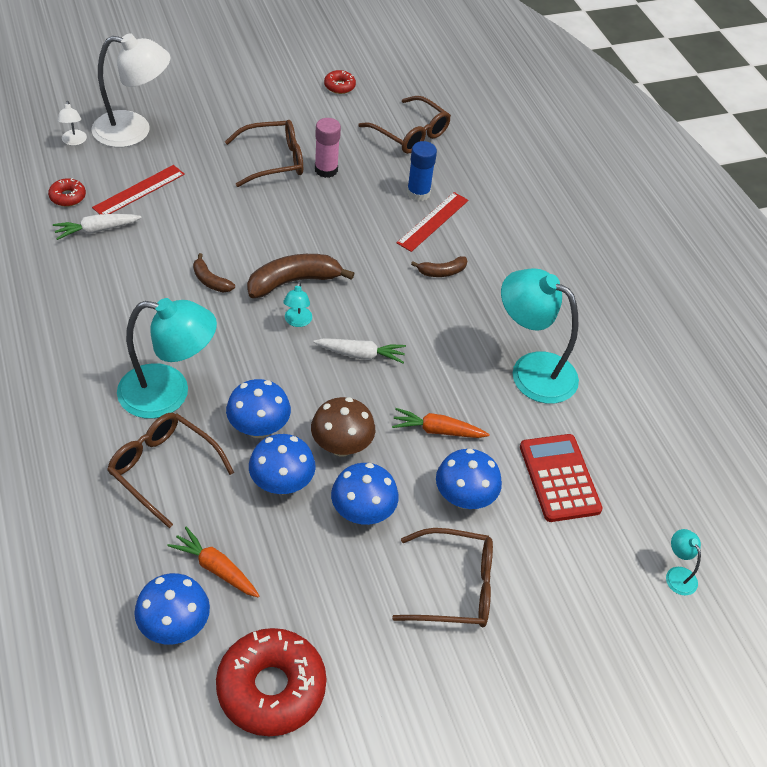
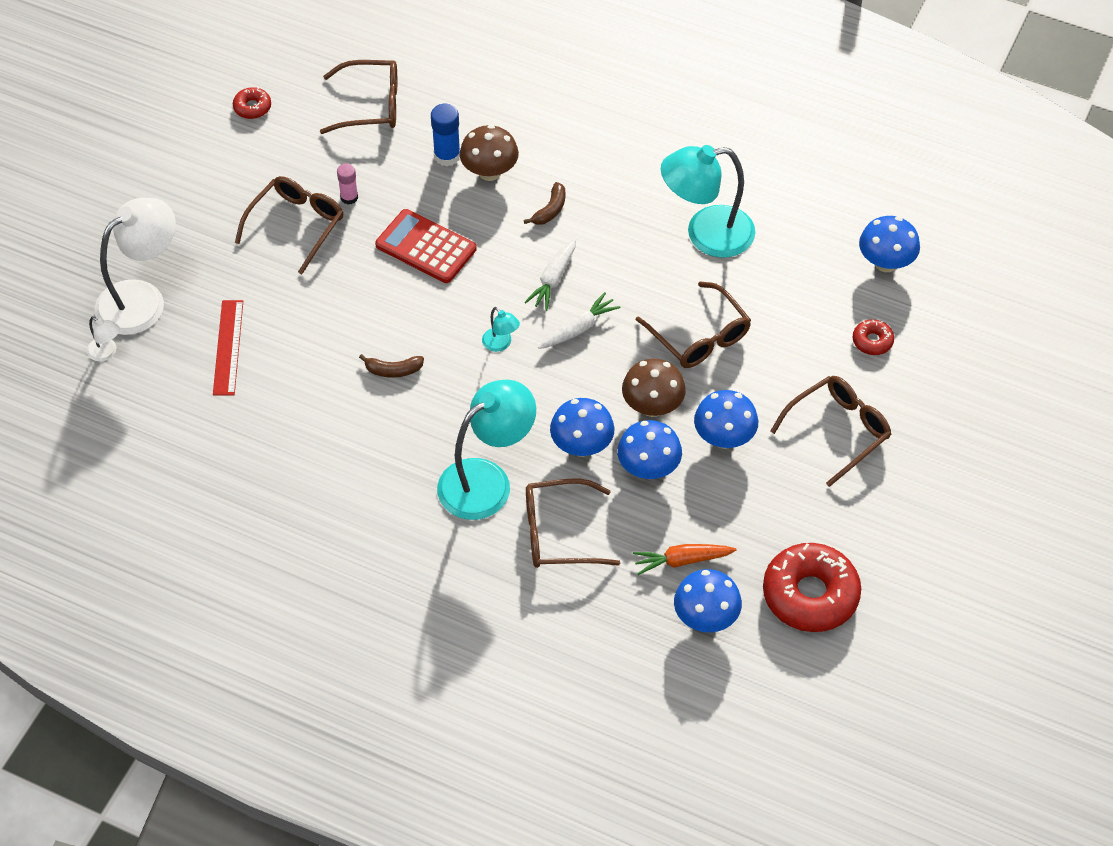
camera: 40 degrees left, 5 degrees up
red donut [48,178,86,206] -> red donut moved to [852,319,894,355]
white carrot [53,214,142,240] -> white carrot moved to [525,238,576,311]
brown banana [247,254,354,298] -> none
pink glue stick [315,118,341,178] -> pink glue stick [337,163,358,204], size x0.66
orange carrot [392,408,489,438] -> brown glasses [636,281,751,368]
red ruler [397,192,468,252] -> brown mushroom [460,125,519,181]
blue mushroom [436,449,502,509] -> blue mushroom moved to [859,216,920,272]
red calculator [520,434,603,522] -> red calculator moved to [375,209,477,283]
turquoise lamp [666,529,701,595] -> none

